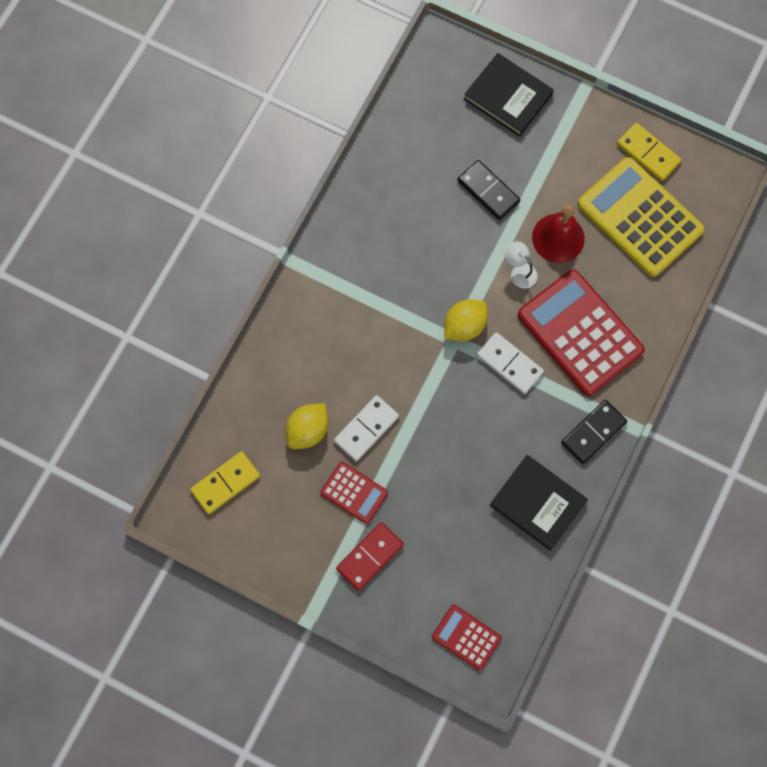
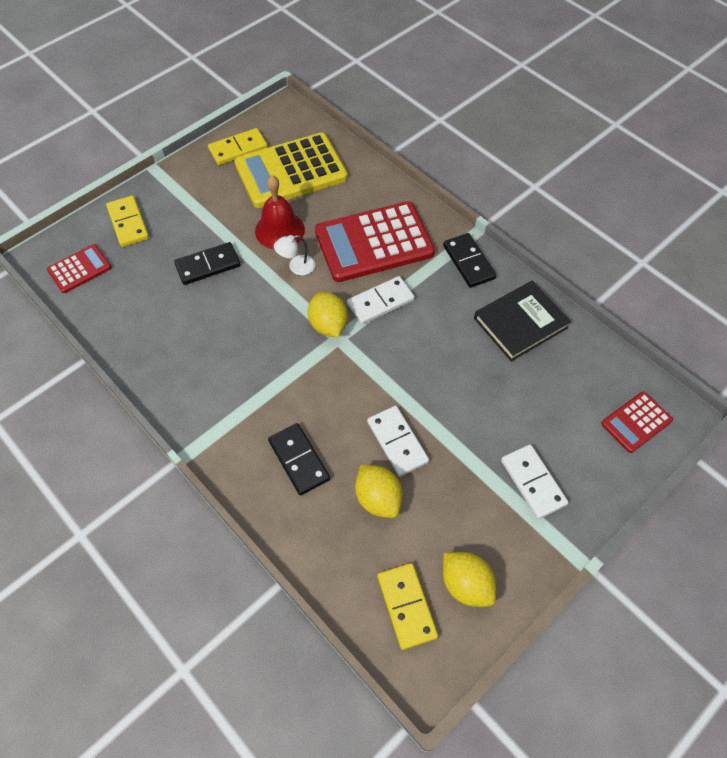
camera: 70 degrees left, 15 degrees down
red calculator [320,462,388,524] -> red calculator moved to [47,244,111,293]
red domino [336,522,404,591] -> white domino [501,444,568,519]
black book [464,53,554,137] -> yellow domino [106,195,149,247]
none -> black domino [268,423,330,495]
none -> yellow lemon [443,552,496,607]

